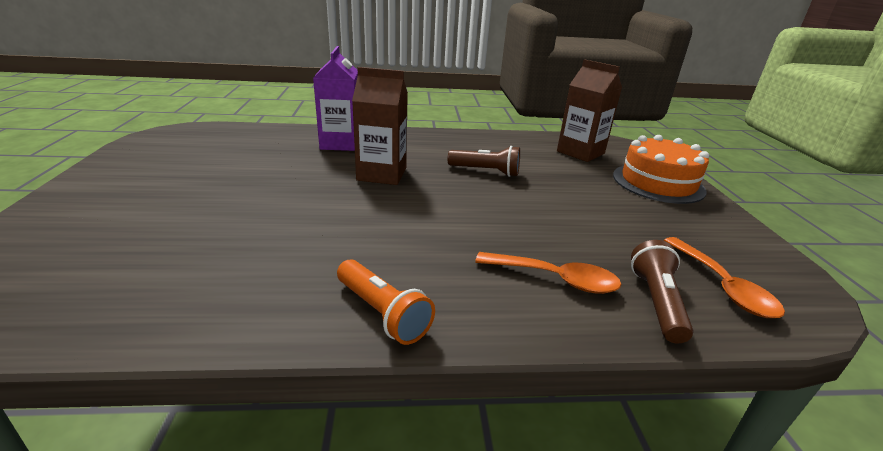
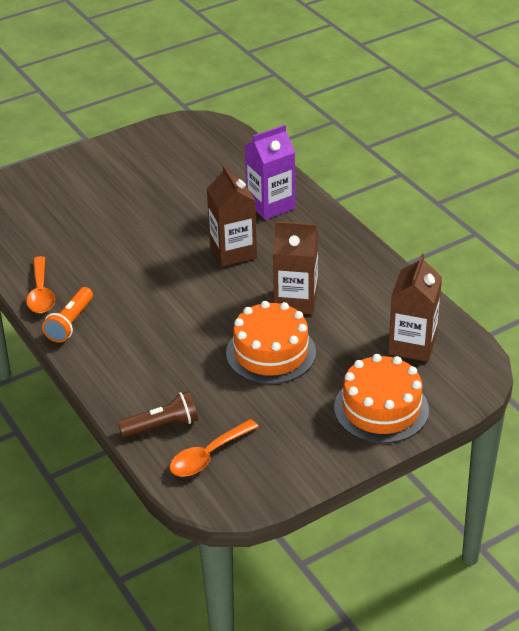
camera: 65 degrees right, 10 degrees up
brown flashlight [448,146,520,177] -> brown carton [273,221,318,315]
orange spoon [475,252,622,294] -> orange spoon moved to [26,256,55,313]
none -> orange cake [226,301,316,384]

